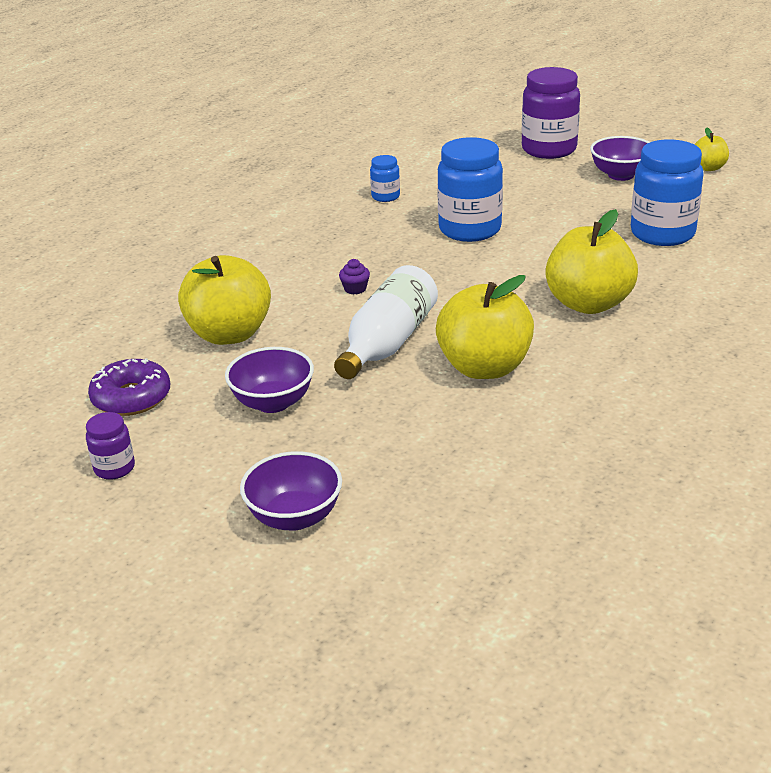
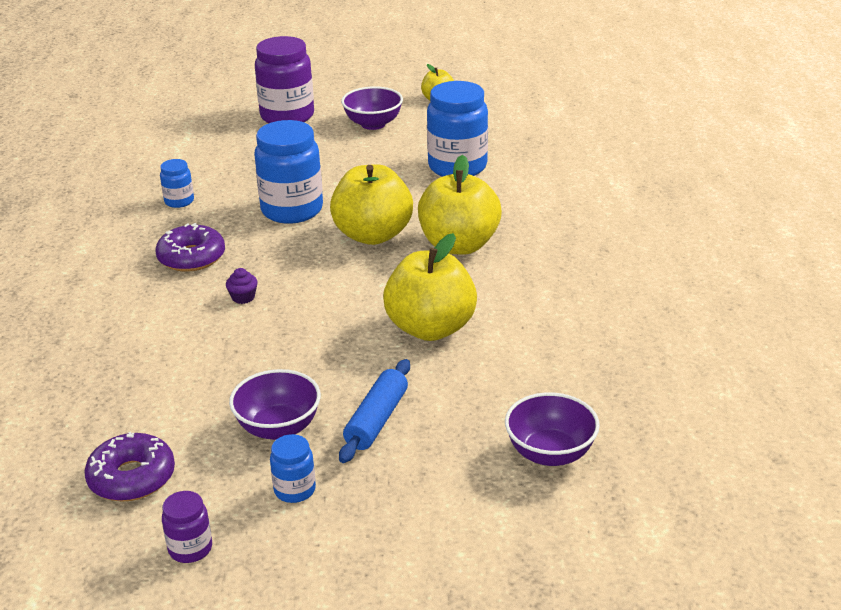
camera: 35 degrees left, 0 degrees up
yellow apple [178,255,271,345] -> yellow apple moved to [330,164,413,245]
purple bowl [240,451,342,531] -> purple bowl moved to [505,392,600,466]
white bottle [334,265,438,379] -> none
none -> purple donut [156,223,225,272]
none -> blue jar [270,434,316,503]
none -> blue rolling pin [339,359,410,463]

